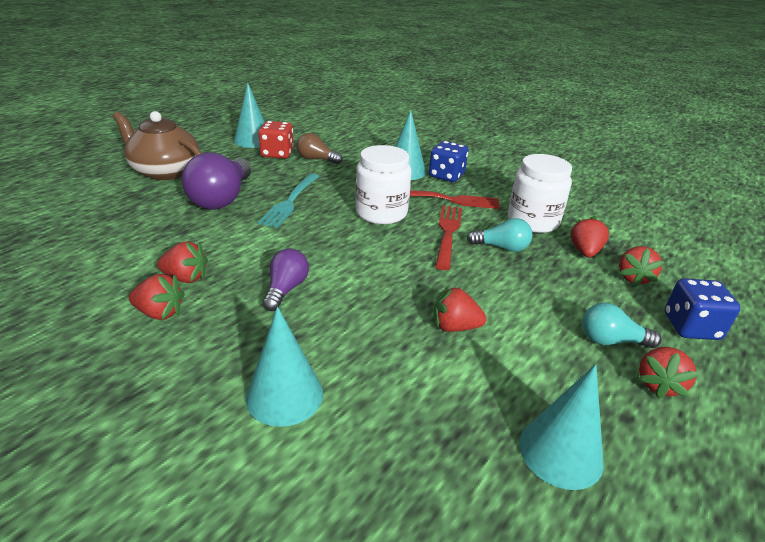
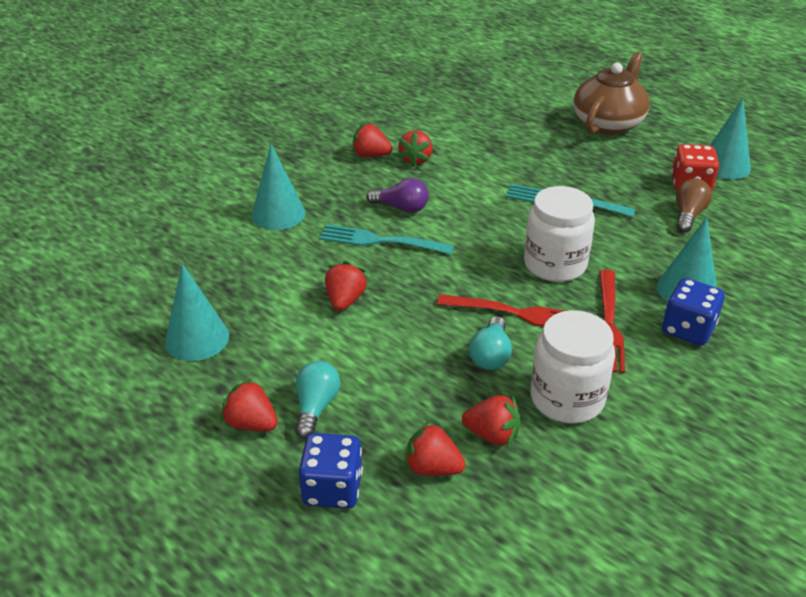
camera: 95 degrees right, 5 degrees up
red strawberry [129,274,185,320] -> red strawberry turned 90 degrees clockwise [352,123,392,158]
purple light bulb [182,153,251,210] -> none
none -> turquoise fork [319,224,454,255]

